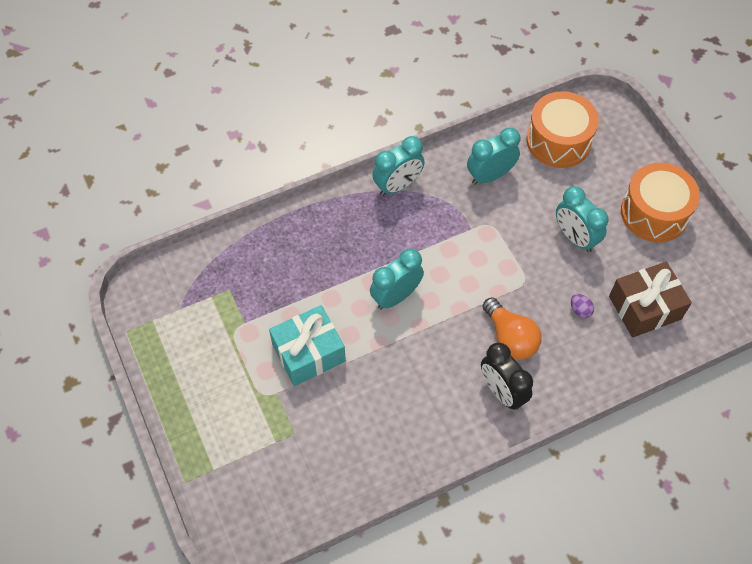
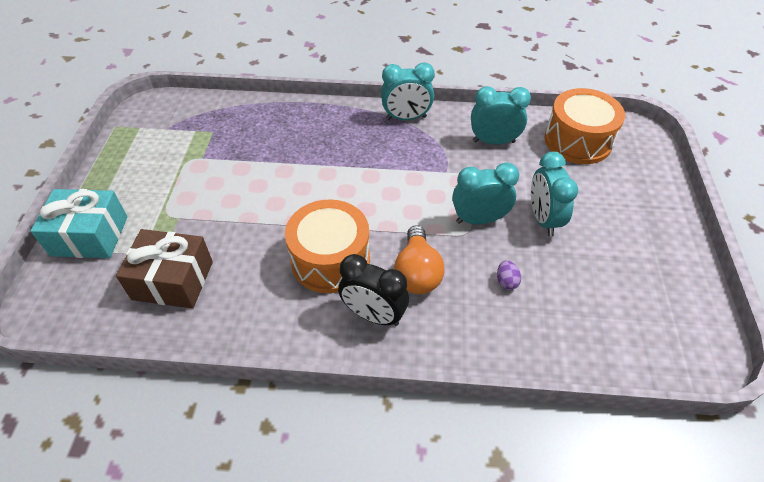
camera: 30 degrees right, 10 degrees down
turquoise gift [269,305,346,386] -> turquoise gift moved to [31,189,127,258]
turquoise clock [370,248,424,310] -> turquoise clock moved to [452,163,519,225]
black clock [481,343,533,410] -> black clock turned 60 degrees counterclockwise [338,254,409,326]
brown gift [609,262,692,338] -> brown gift moved to [116,229,213,308]
orange drum [621,163,700,242] -> orange drum moved to [285,199,370,293]

